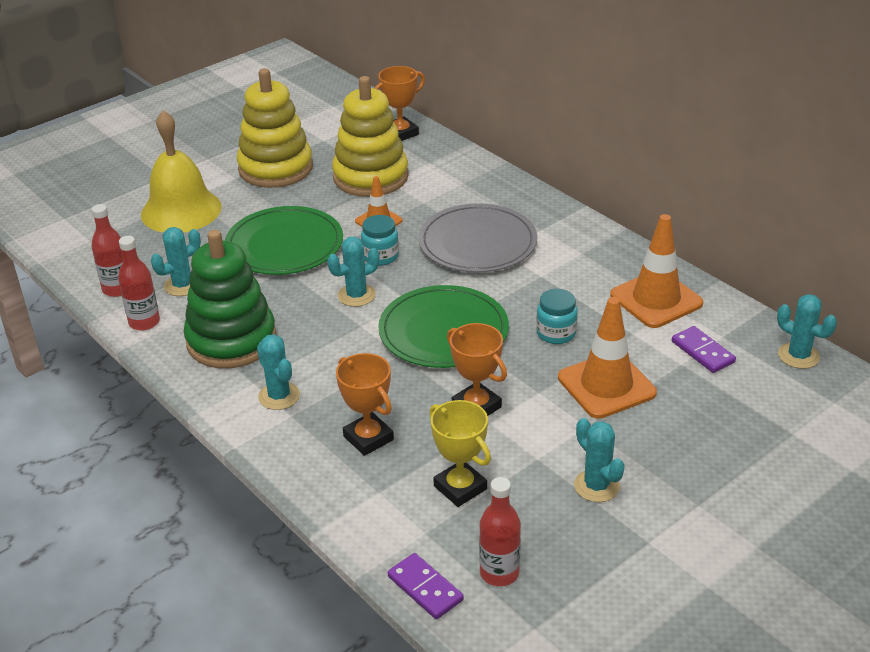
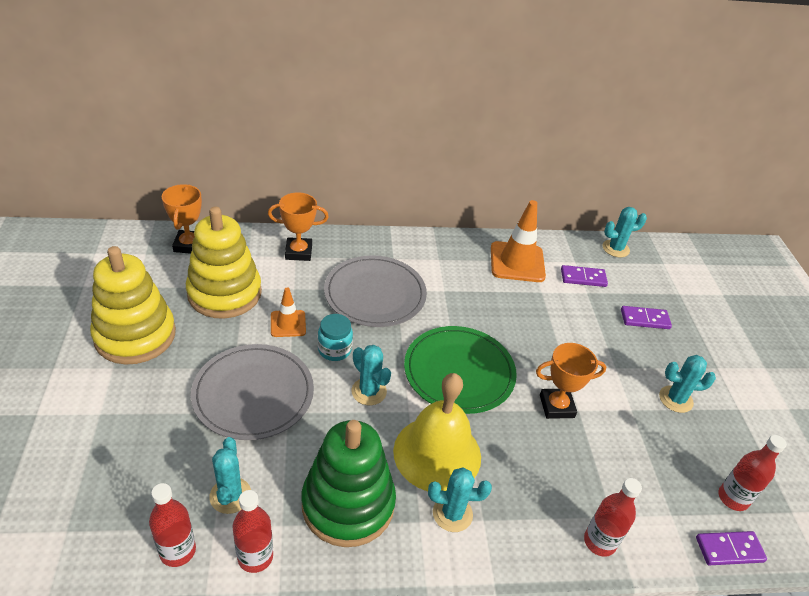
camera: 60 degrees left, 5 degrees up
yellow bell [141,110,222,233] -> yellow bell moved to [393,373,481,491]
green plate [225,206,343,275] -> grey plate [191,344,314,440]
turquoise cactus [327,236,380,307] -> turquoise cactus turned 45 degrees counterclockwise [352,345,391,405]
orange trophy [336,353,394,456] -> orange trophy moved to [268,192,329,261]
yellow trophy [430,400,491,507] -> none
turquoise jar [536,289,578,344] -> none
orange traffic cone [558,297,657,419] -> none
none -> red bottle [584,478,642,557]
none -> purple domino [621,306,672,329]

